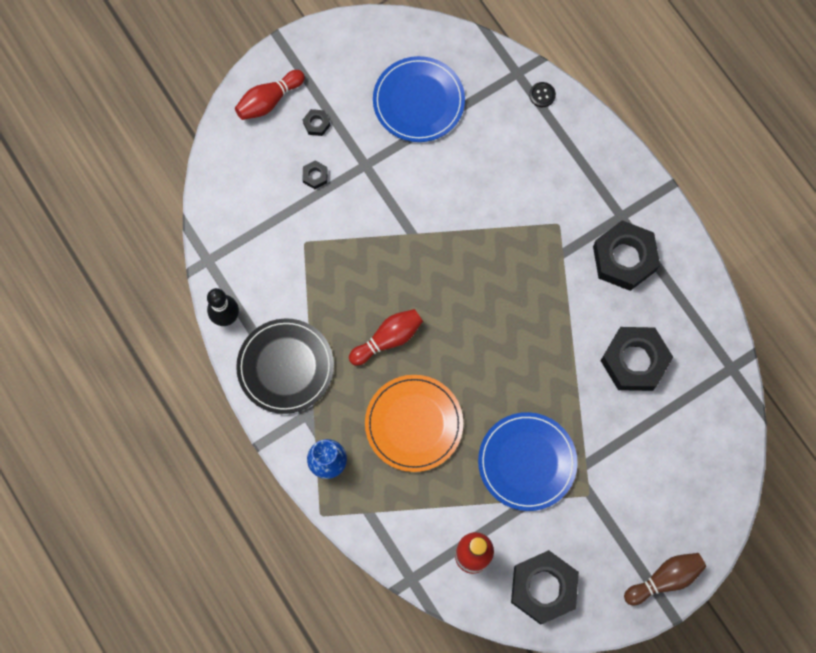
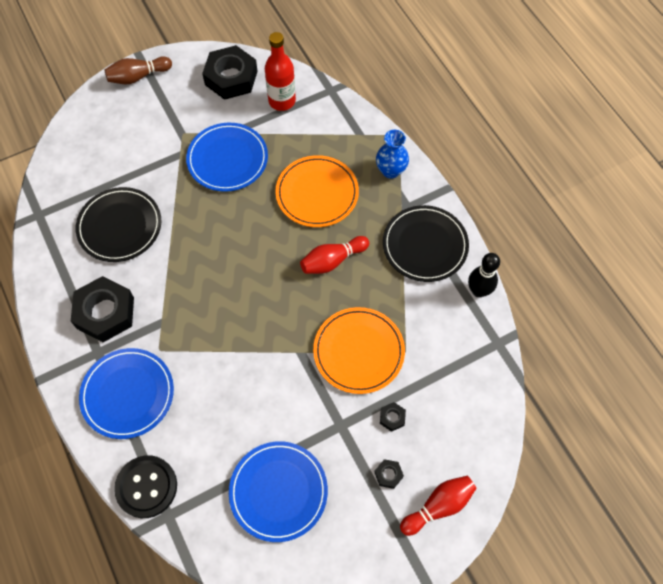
camera: 175 degrees left, 10 degrees down
black button [529,82,556,107] -> black button [114,455,177,518], size x2.18
black nut [601,327,673,391] -> black plate [76,187,161,262]
none -> blue plate [79,348,174,439]
none -> orange plate [313,307,405,394]

